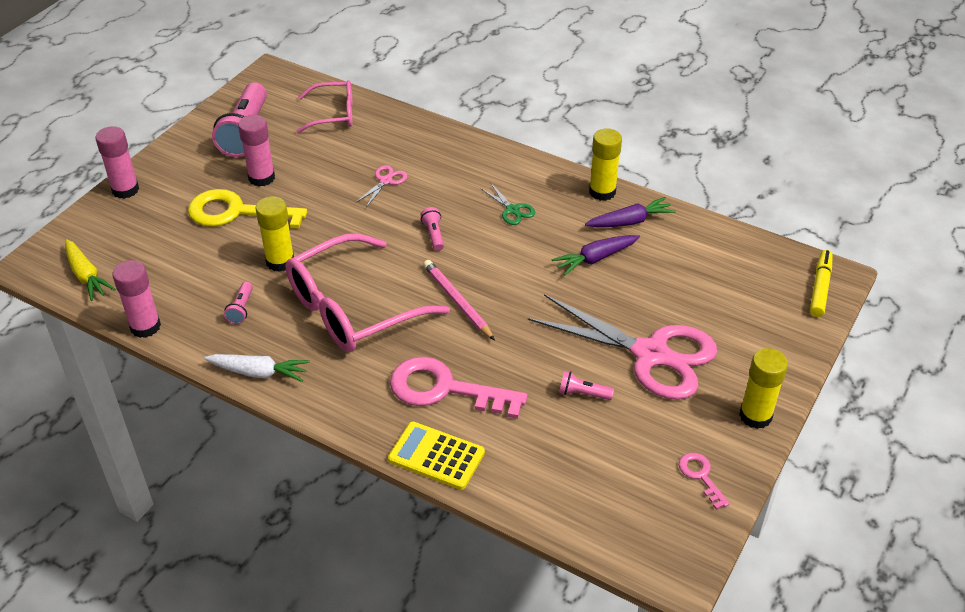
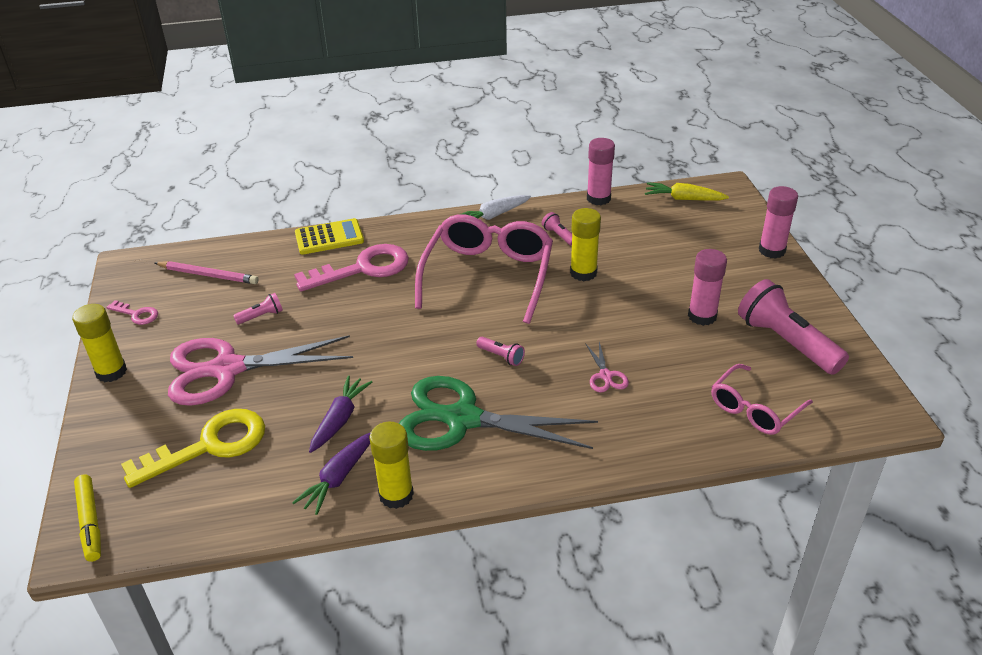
camera: 140 degrees right, 5 degrees down
yellow key [188,189,307,229] -> yellow key moved to [121,409,265,488]
pink pencil [423,260,495,341] -> pink pencil moved to [155,261,259,284]
green scissors [480,184,535,225] -> green scissors [399,376,598,451], size x2.50

